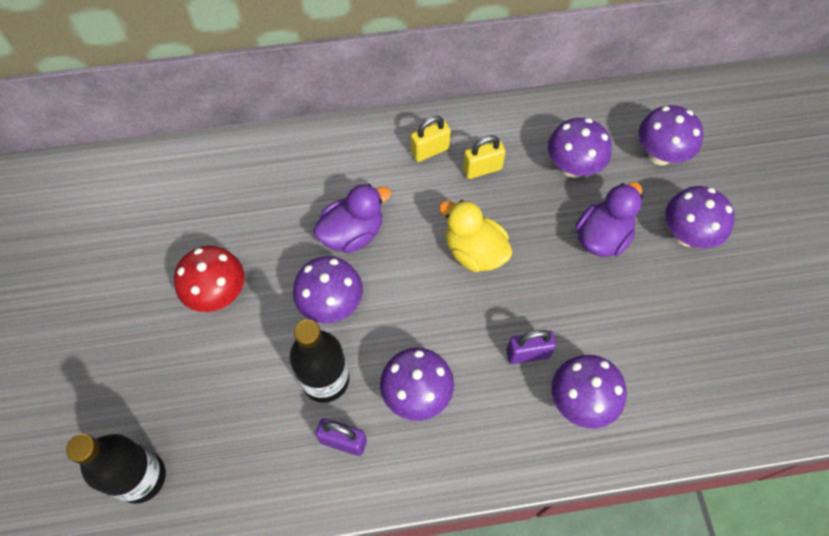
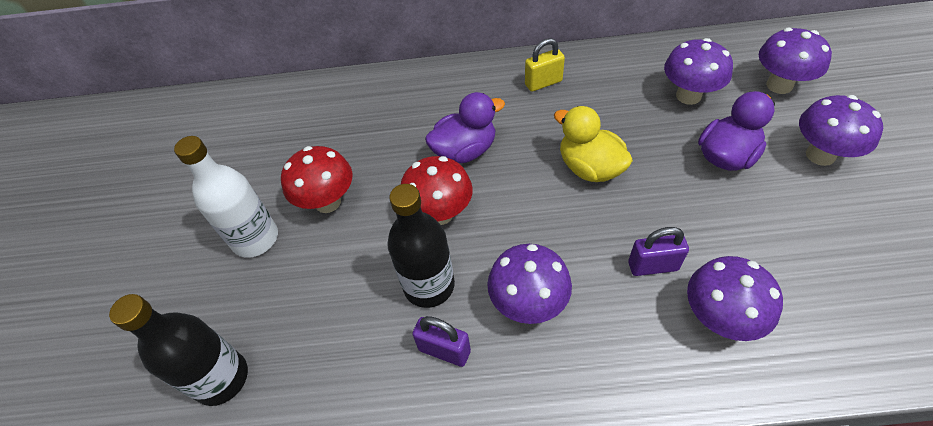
camera: 10 degrees right, 10 degrees down
purple mushroom [293,256,363,323] -> red mushroom [401,156,473,225]
yellow padlock [463,135,506,179] -> none
none -> white bottle [174,136,278,258]

